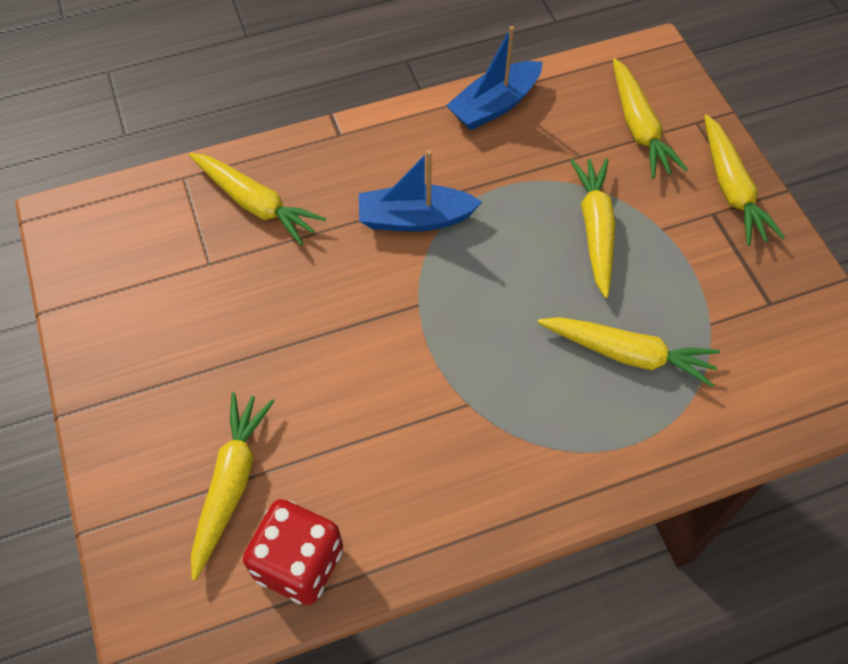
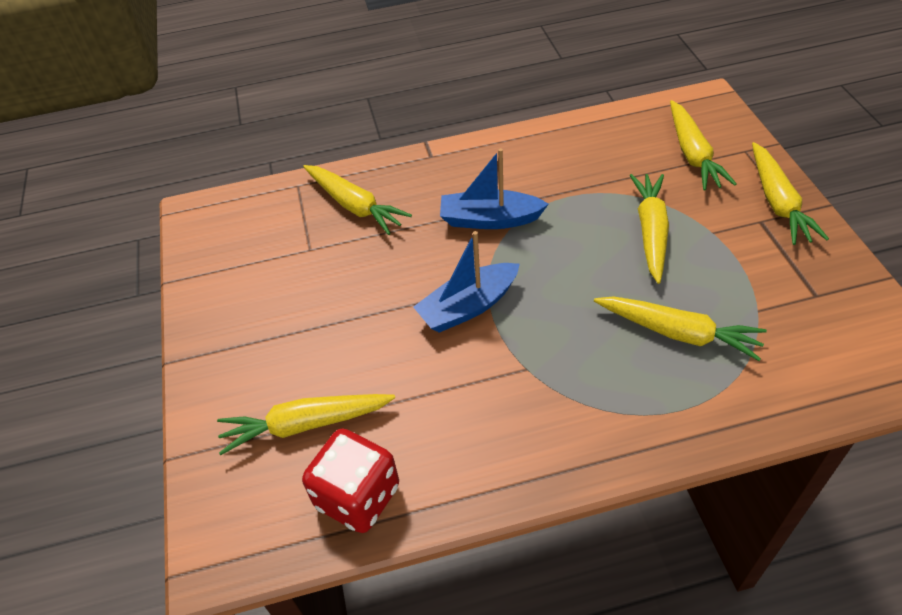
camera: 10 degrees right, 10 degrees down
yellow carrot [191,392,274,581] -> yellow carrot turned 120 degrees counterclockwise [217,394,395,455]
blue boat [446,26,542,130] -> blue boat moved to [413,231,520,333]

